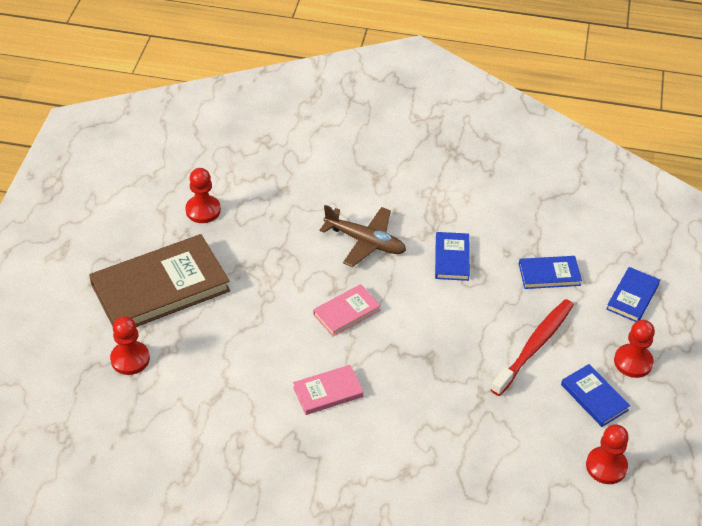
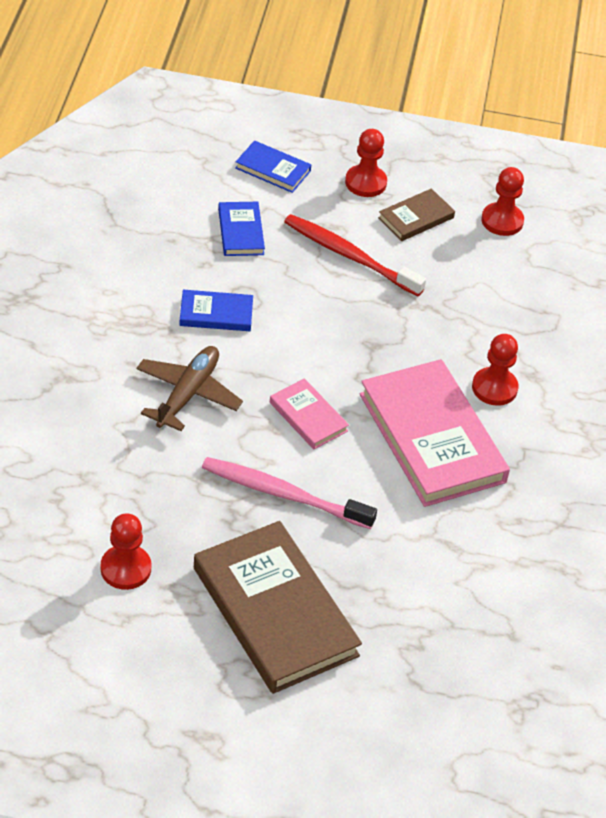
camera: 95 degrees left, 0 degrees up
red pawn [110,316,150,375] -> red pawn moved to [472,334,519,406]
pink book [293,365,364,415] -> pink book [360,359,510,507], size x2.08
blue book [561,364,630,427] -> brown book [378,188,455,241]
none -> pink toothbrush [202,457,377,529]

